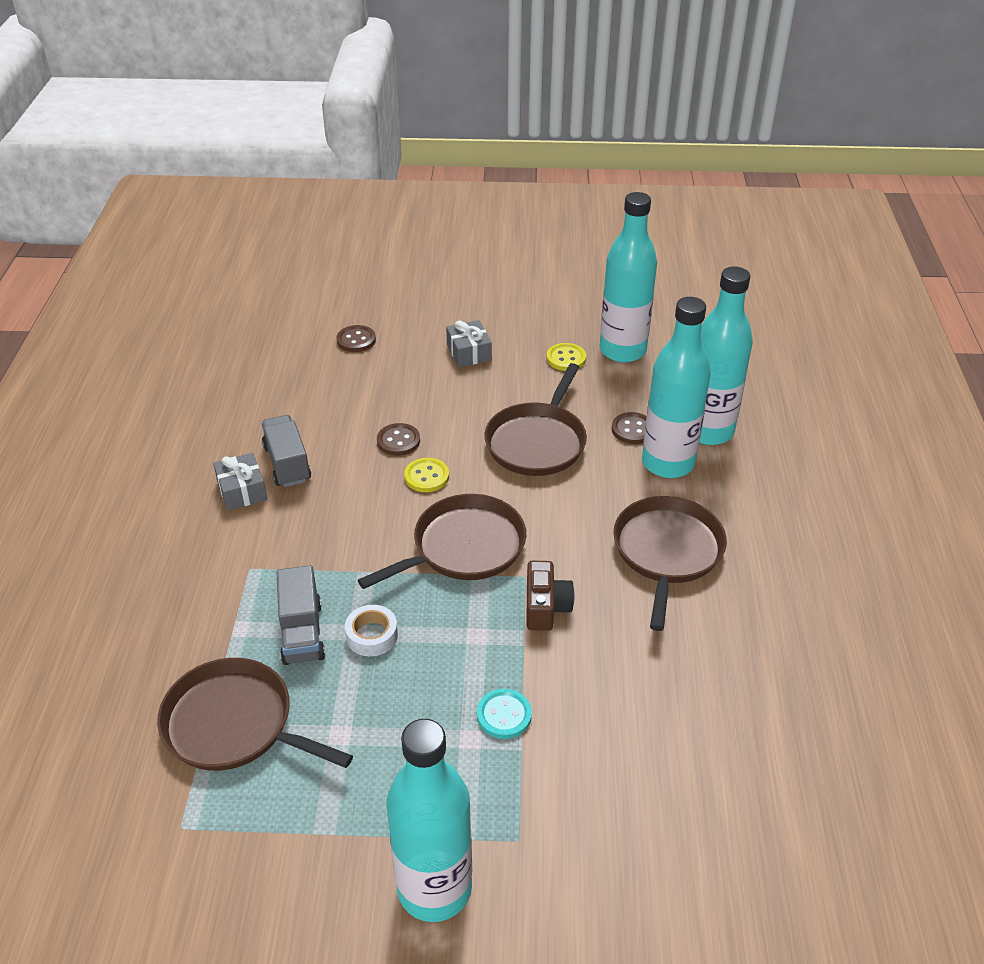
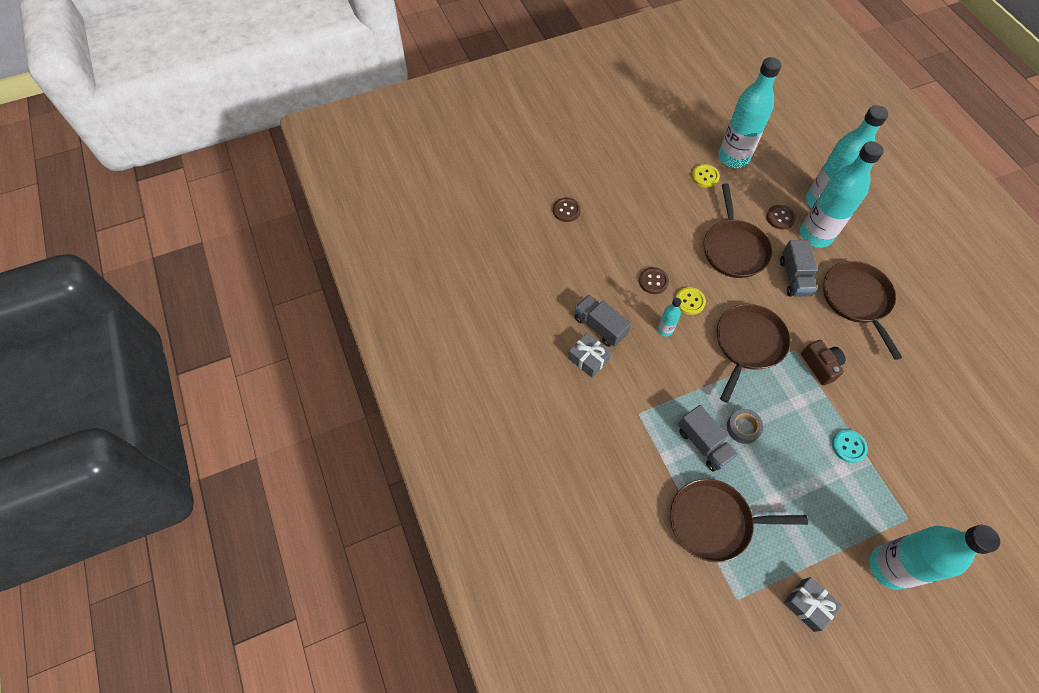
camera: 25 degrees left, 20 degrees up
white tape [345,605,398,656] -> grey tape [727,409,763,444]
grey gift [446,320,492,367] -> grey gift moved to [784,577,842,632]
none -> turquoise bottle [658,298,681,337]
none -> grey truck [780,240,817,296]

